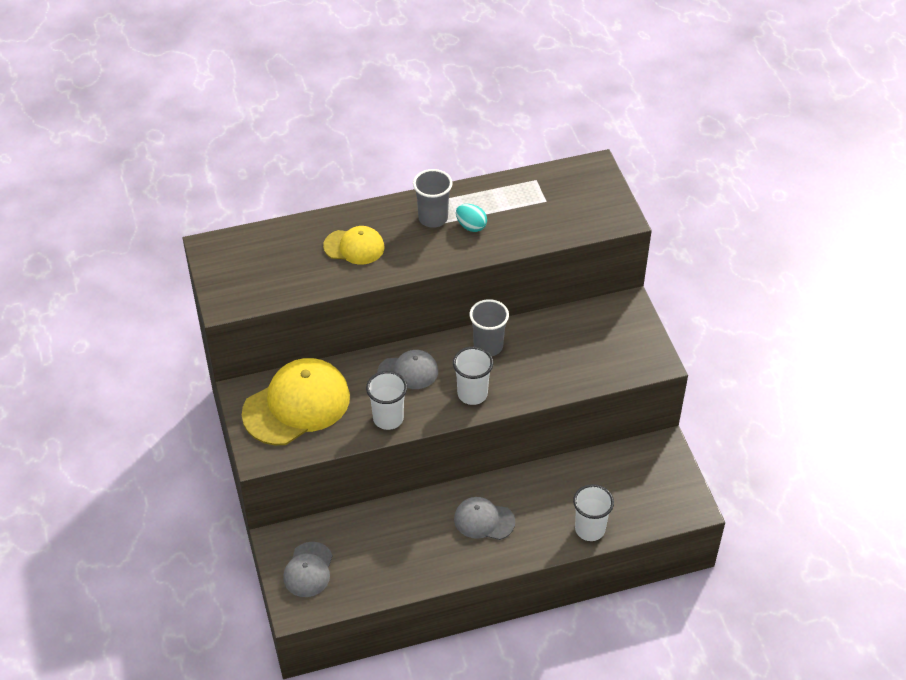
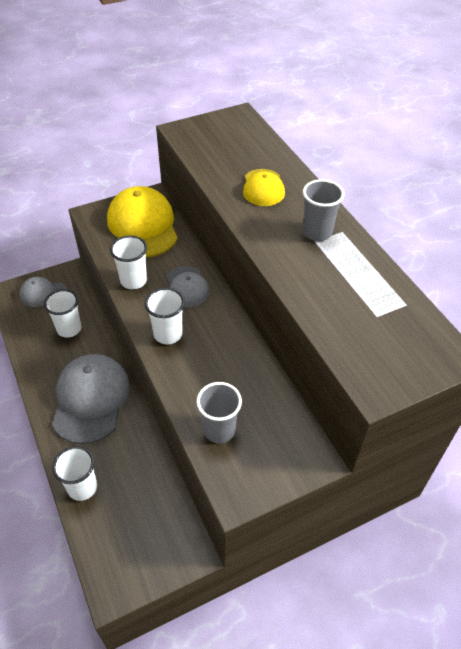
camera: 80 degrees right, 0 degrees up
yellow cap [242,358,350,445] -> yellow cap turned 150 degrees counterclockwise [107,186,178,257]
grey cap [454,497,515,540] -> grey cap [52,354,130,444], size x1.82
turquoise egg [456,204,487,232] -> none
grey cup [470,299,509,356] -> grey cup moved to [196,382,242,443]
none -> white cup [44,289,81,338]

